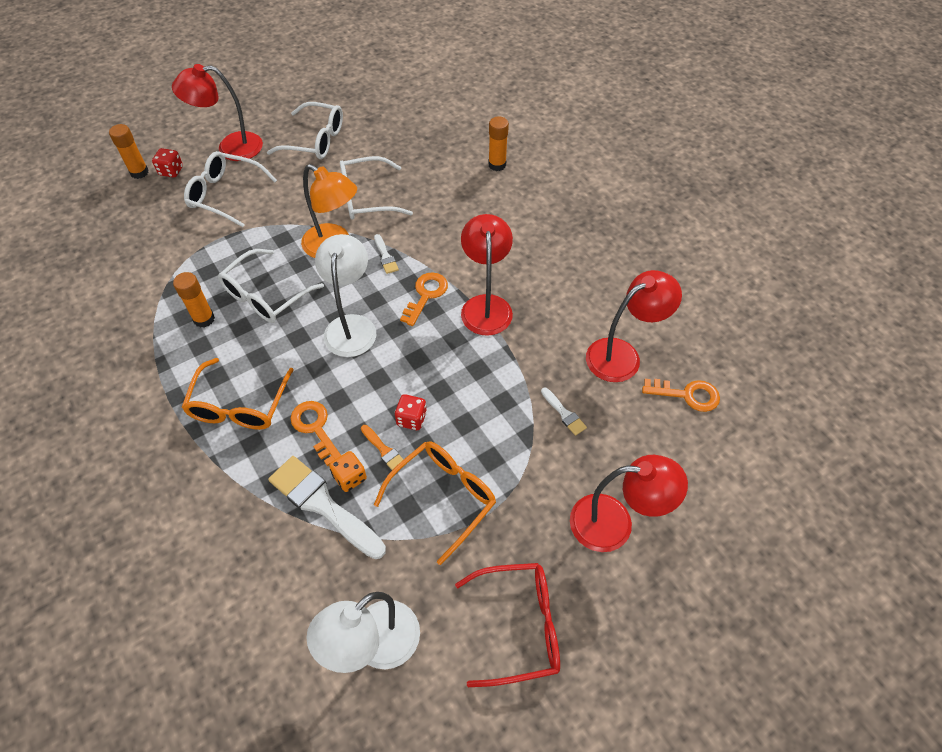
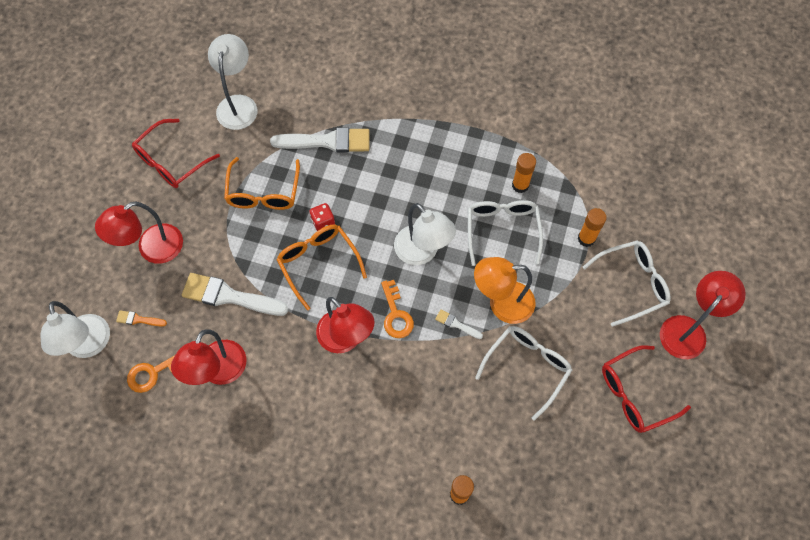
camera: 140 degrees right, 10 degrees up
orange glue stick [109,124,149,179] -> orange glue stick moved to [578,208,607,247]
red dice [152,148,183,177] -> none
orange glasses [181,358,294,430] -> orange glasses moved to [276,225,367,310]
white glasses [267,102,343,159] -> red glasses [602,345,691,433]
orange key [290,401,341,466] -> none
orange dice [329,451,367,492] -> none
orange brush [361,425,404,470] -> orange brush moved to [116,310,167,327]
white brush [541,388,587,436] -> white brush [182,273,289,316], size x2.17
none -> white lamp [41,301,110,358]

